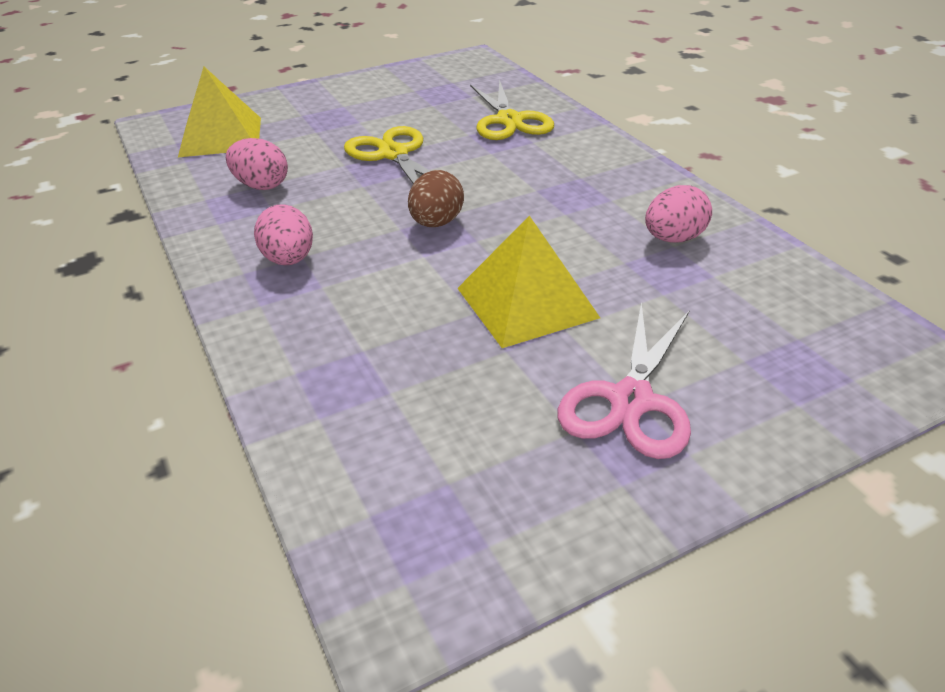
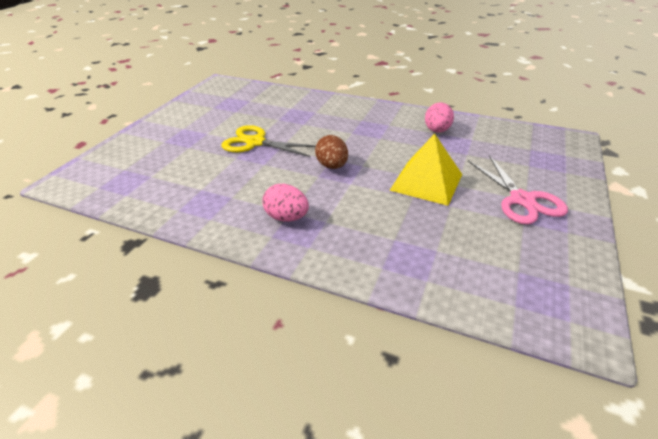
camera: 40 degrees left, 0 degrees up
yellow pyramid [178,67,261,157] -> none
pink egg [226,138,288,190] -> none
yellow scissors [470,79,554,140] -> none

